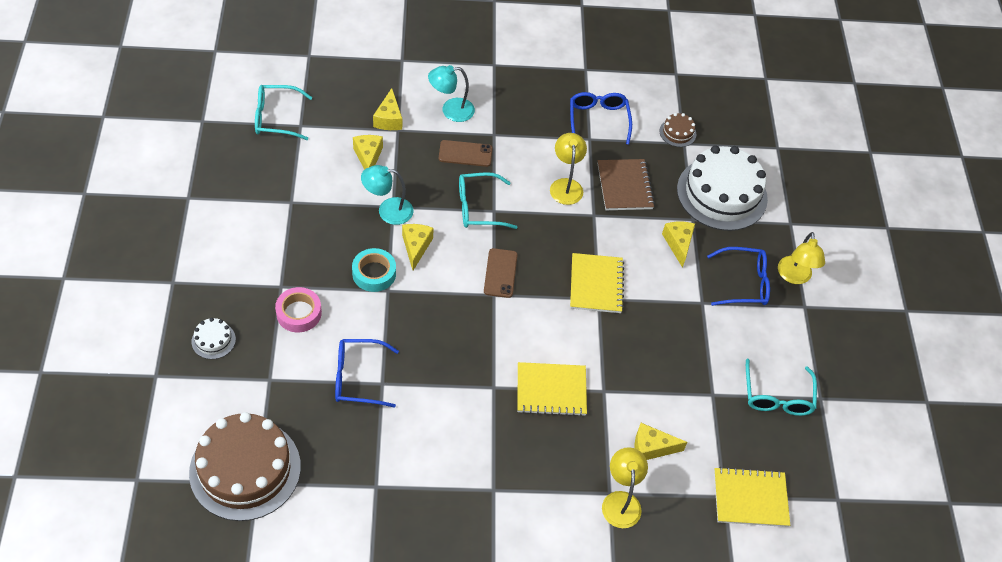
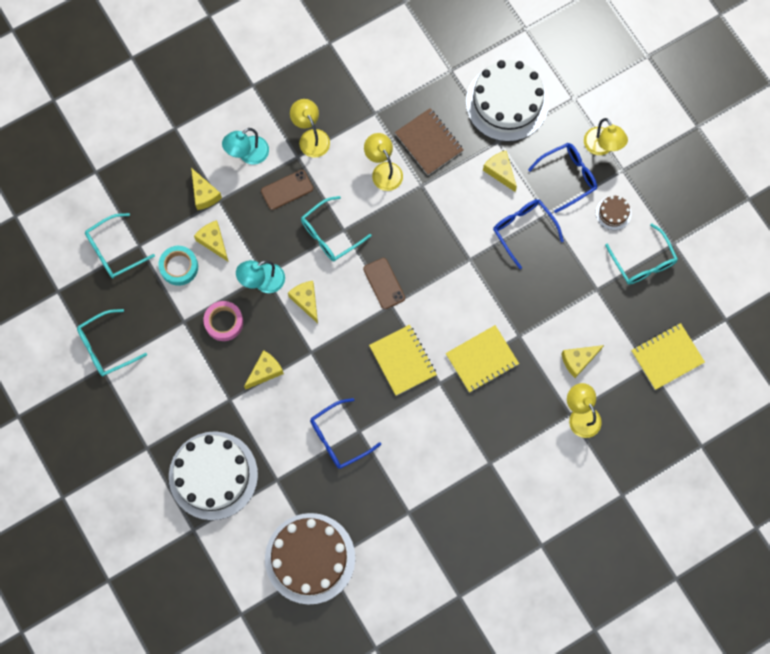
camera: 25 degrees left, 20 degrees up
white cake [191,318,236,359] -> white cake [169,431,258,520], size x2.37
pink tape [275,287,322,332] -> pink tape moved to [203,301,243,341]
turquoise tape [352,248,396,292] -> turquoise tape moved to [158,246,198,286]
blue glasses [570,92,632,145] -> blue glasses moved to [493,199,564,269]
yellow notebook [570,253,624,313] -> yellow notebook moved to [369,325,437,396]
brown cake [660,113,696,147] -> brown cake moved to [596,196,632,230]
none -> turquoise glasses [77,309,147,376]
none -> yellow cheese [244,350,284,390]
none -> yellow lamp [290,99,330,158]

